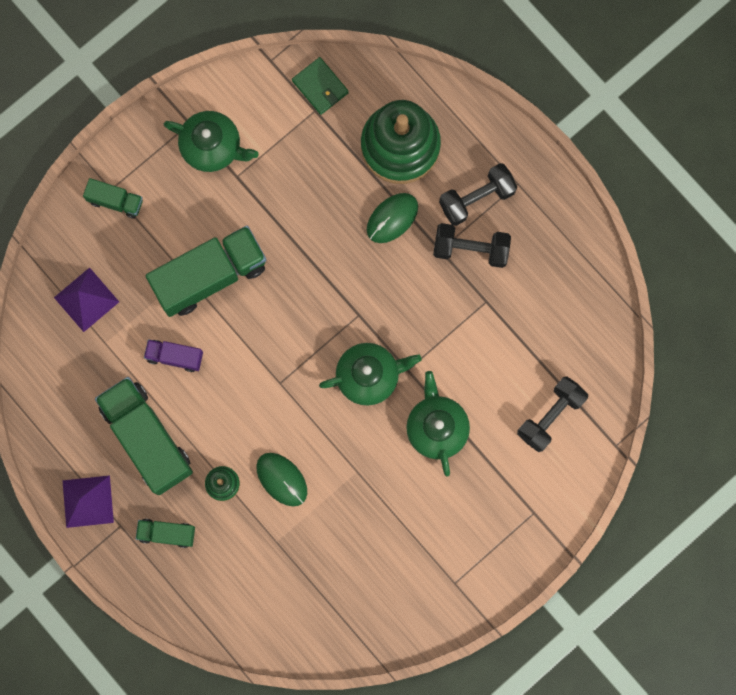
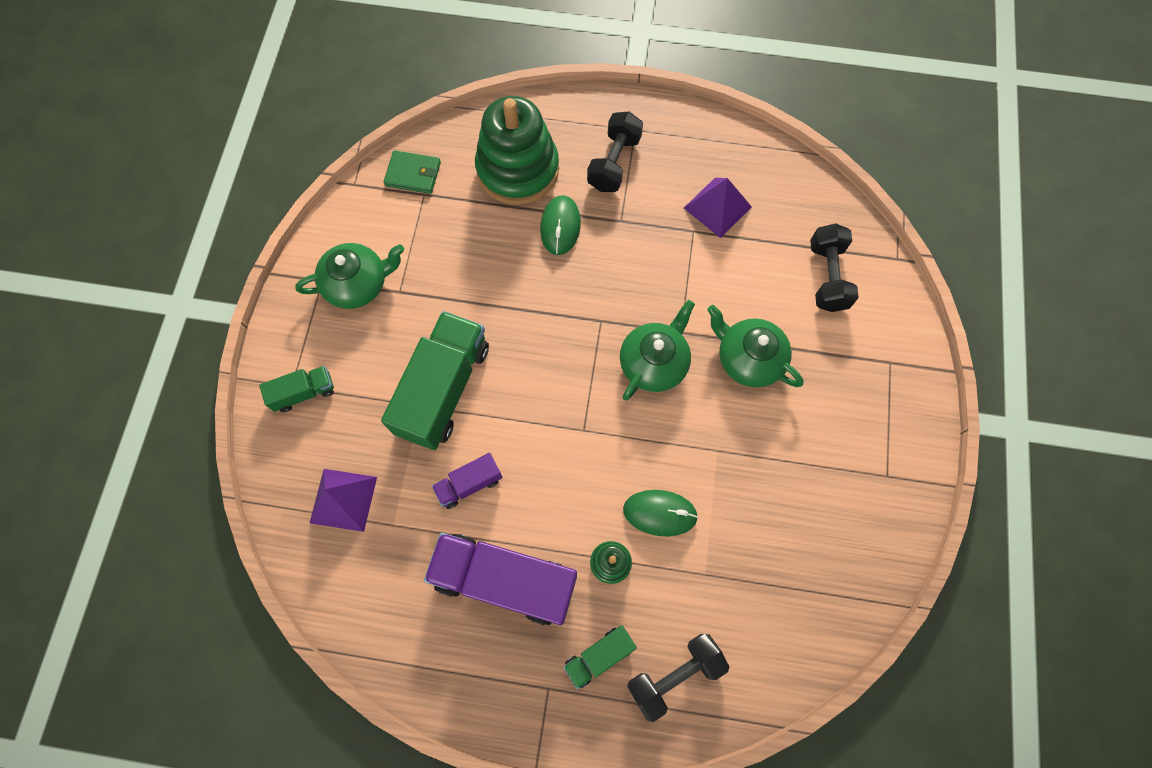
camera: 40 degrees left, 10 degrees down
purple pyramid [62,475,114,528] -> purple pyramid moved to [684,178,752,238]
green truck [95,377,193,495] -> purple truck [424,533,577,625]
black dumbbell [433,223,511,268] -> black dumbbell moved to [627,634,729,722]

